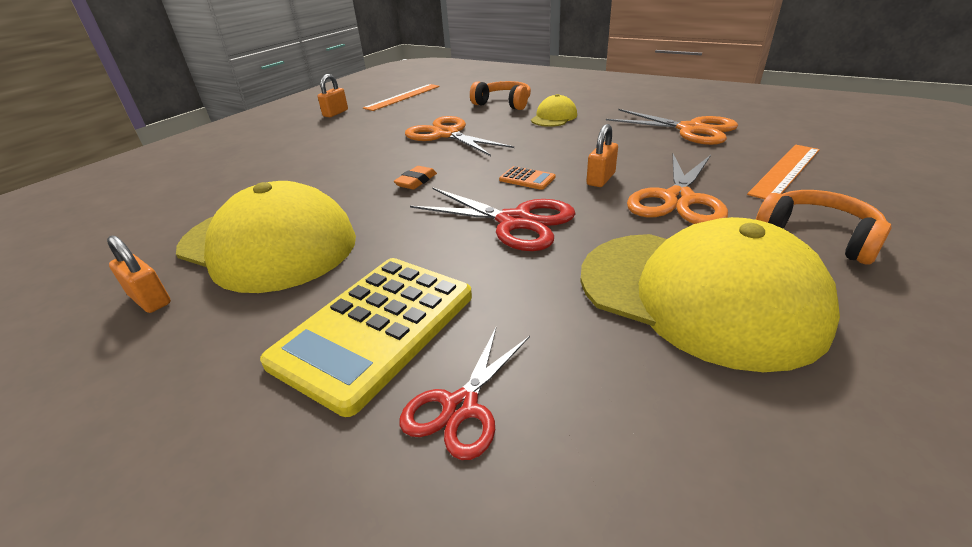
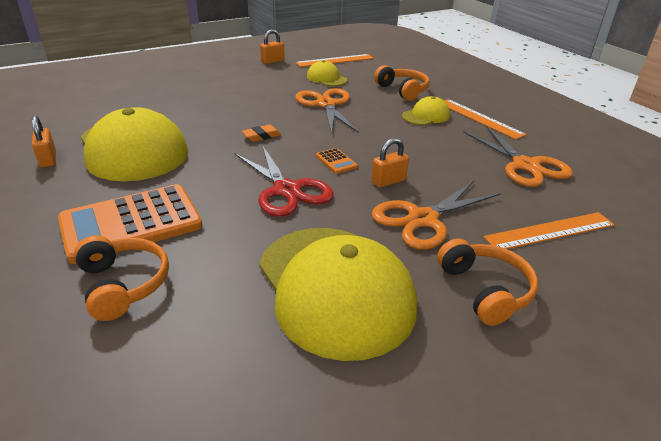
camera: 25 degrees right, 0 degrees up
yellow calculator [260,258,472,417] -> orange calculator [58,184,202,264]
red scissors [400,328,530,460] -> orange headphones [74,235,169,321]
none -> yellow cap [307,60,347,86]
none -> orange ruler [444,99,527,140]

